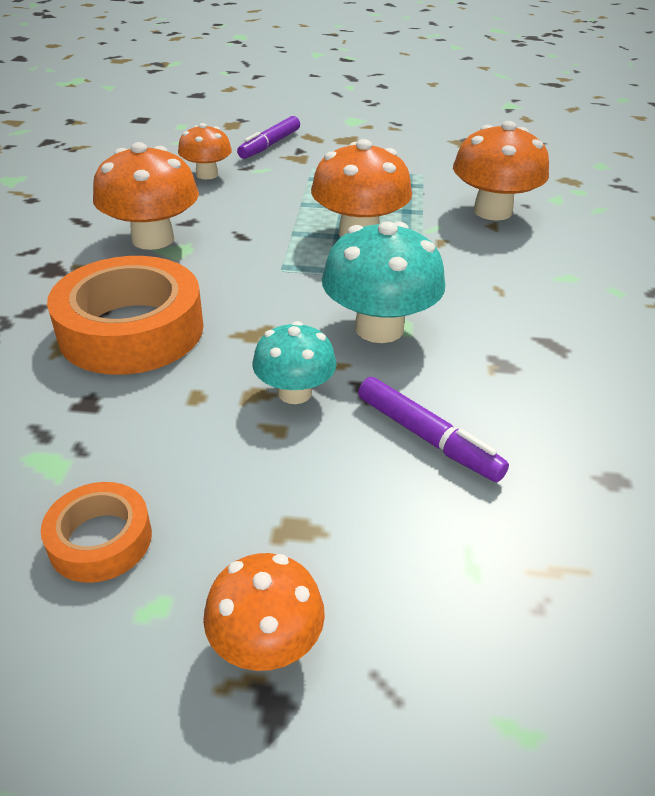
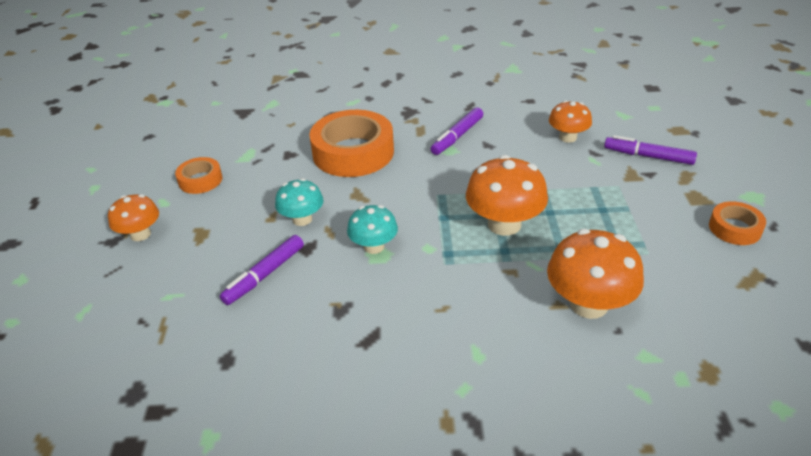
camera: 85 degrees right, 0 degrees up
orange mushroom [93,142,199,250] -> purple marker [431,107,483,155]
turquoise mushroom [322,221,445,343] -> turquoise mushroom [347,205,398,254], size x0.61
none -> orange tape [709,201,766,245]

